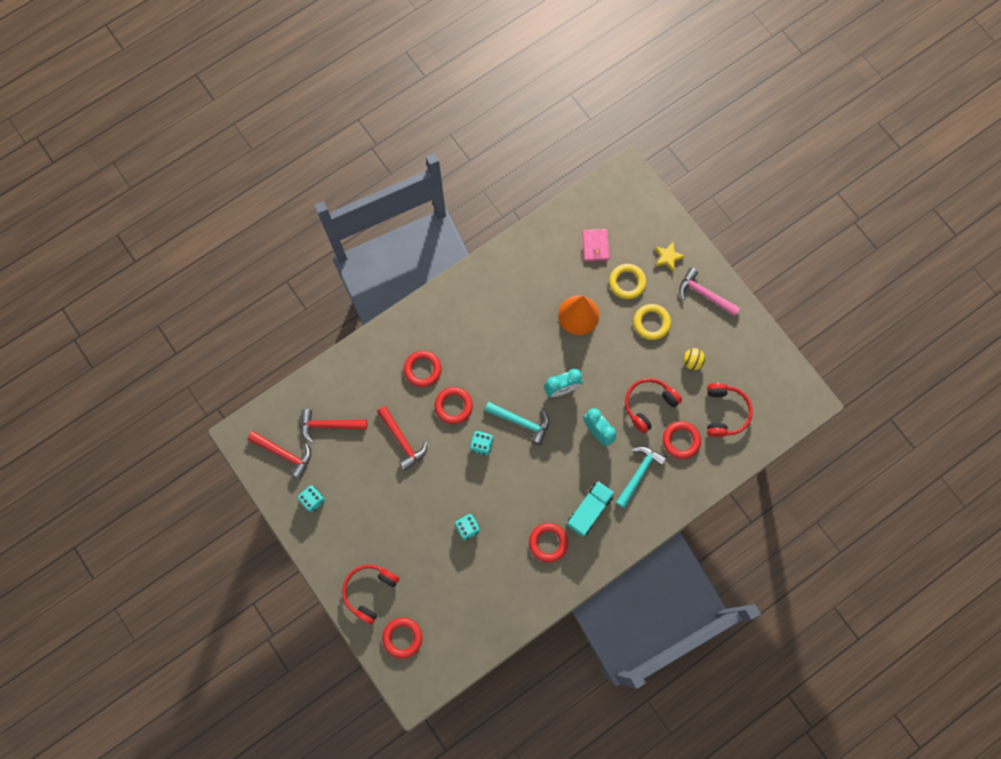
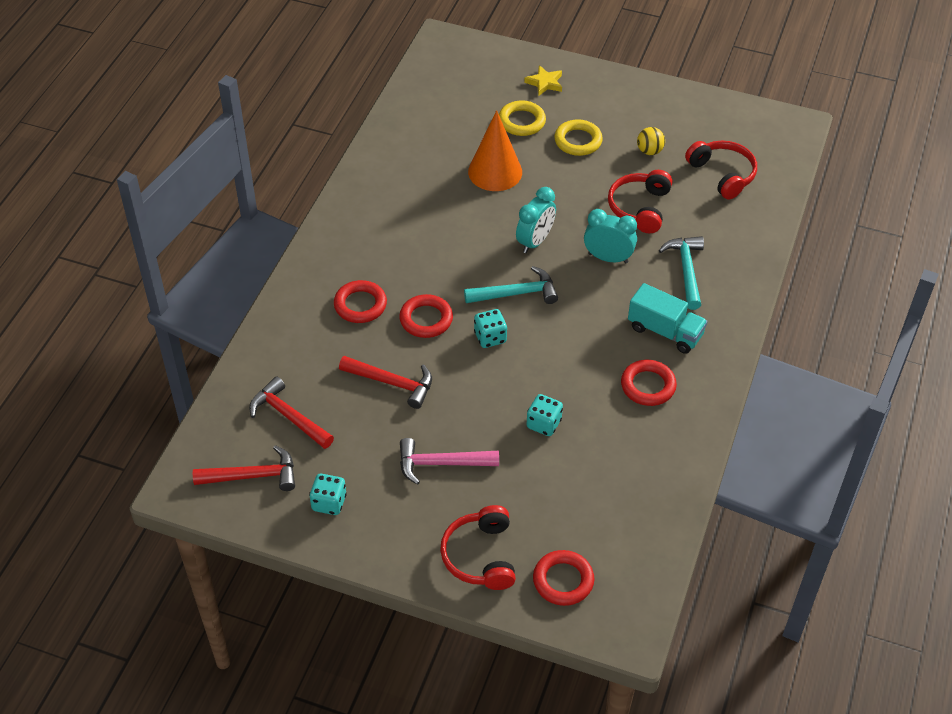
camera: 35 degrees left, 25 degrees down
red hammer [301,409,367,443] -> red hammer turned 75 degrees clockwise [249,376,334,449]
turquoise truck [567,481,614,537] -> turquoise truck turned 120 degrees clockwise [628,283,708,354]
pink wallet [582,229,610,261] -> none
red ring [663,421,701,459] -> none
pink hammer [679,268,740,316] -> pink hammer moved to [400,438,499,485]

